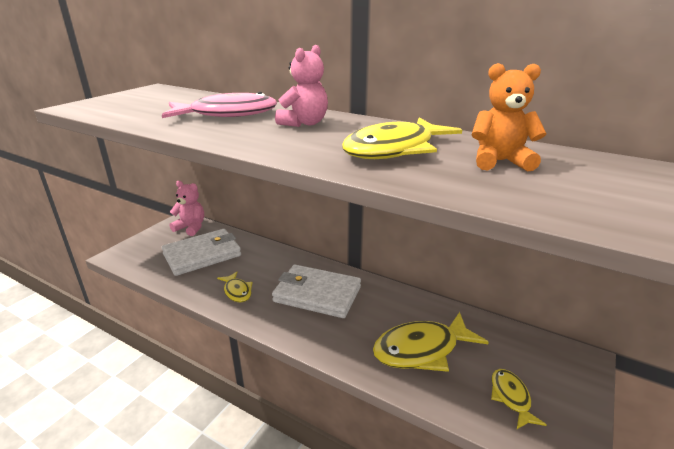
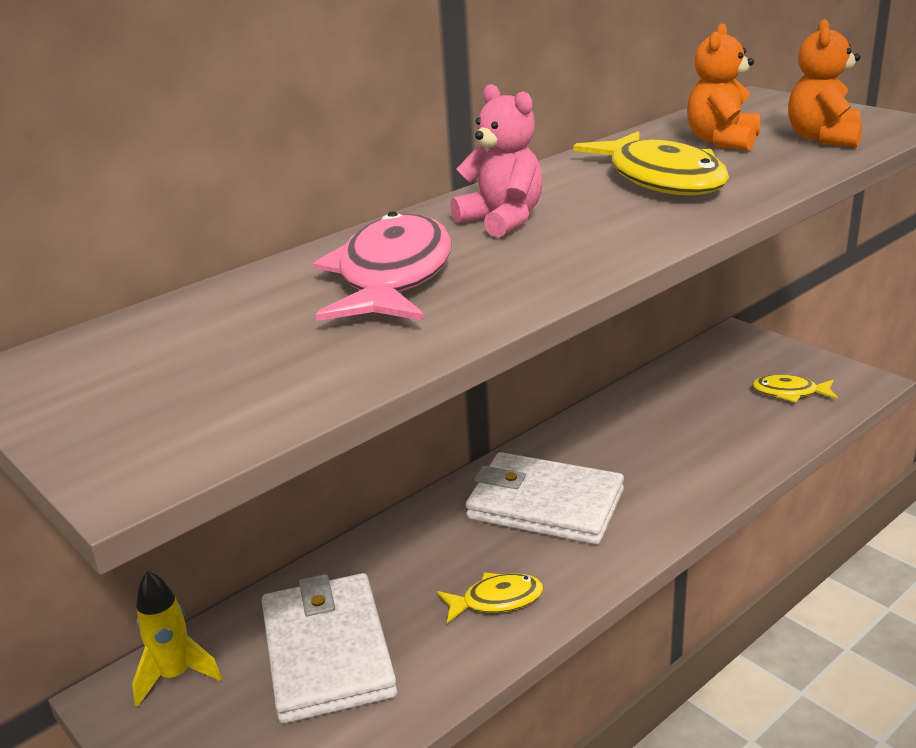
camera: 70 degrees left, 0 degrees up
pink teddy bear [169,181,204,236] -> yellow rocket [132,571,222,707]
white wallet [272,265,361,318] -> white wallet turned 75 degrees clockwise [466,452,624,545]
yellow fish [373,312,489,372] -> none
none -> orange teddy bear [788,19,863,147]

